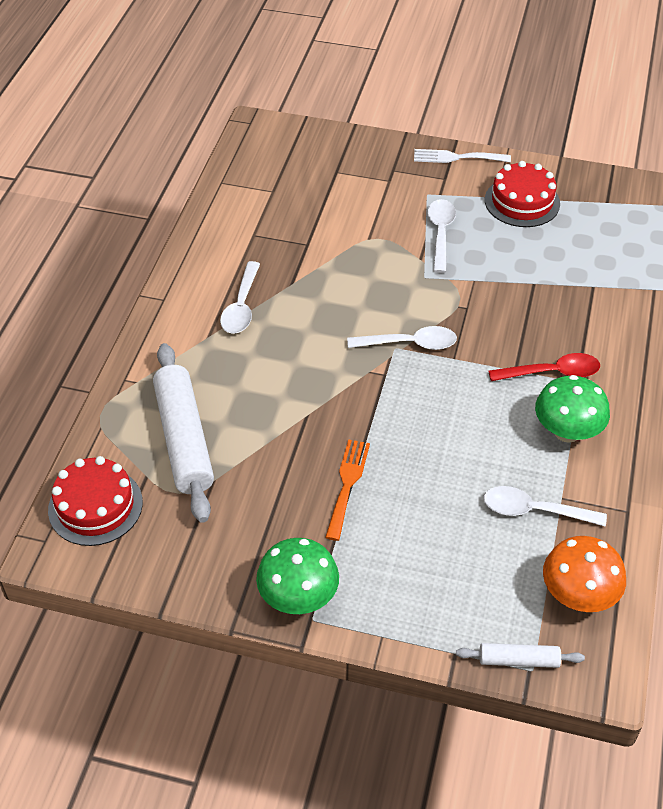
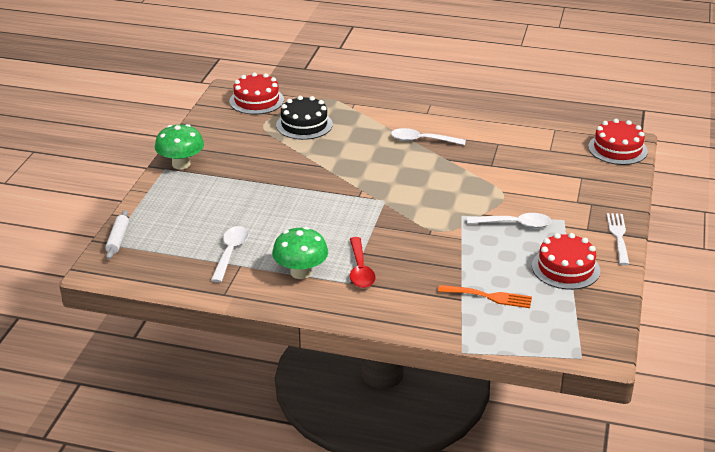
camera: 90 degrees right, 15 degrees down
white rolling pin [153,343,214,523] -> black cake [276,96,333,140]
orange fork [325,439,370,541] -> orange fork moved to [438,285,532,308]
white spoon [347,326,457,350] -> none
orange mushroom [543,536,626,612] -> none
none -> red cake [588,119,648,165]

